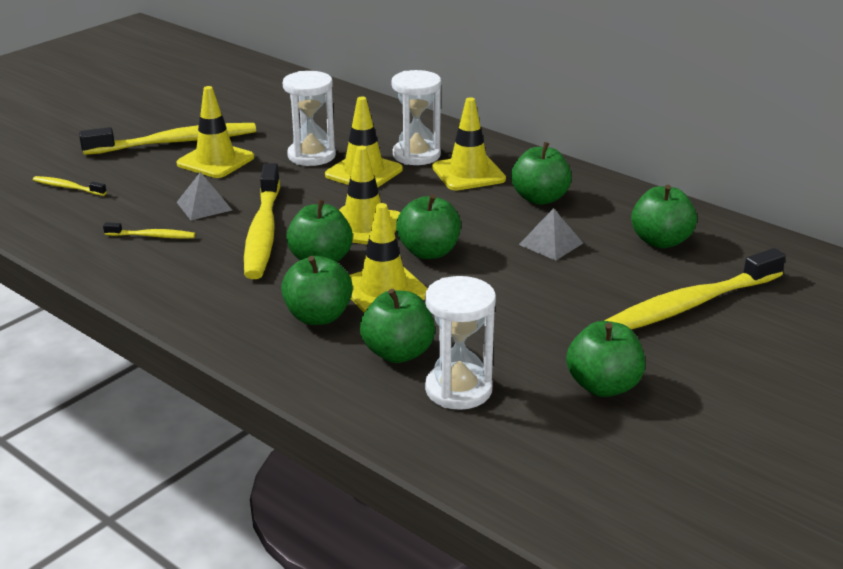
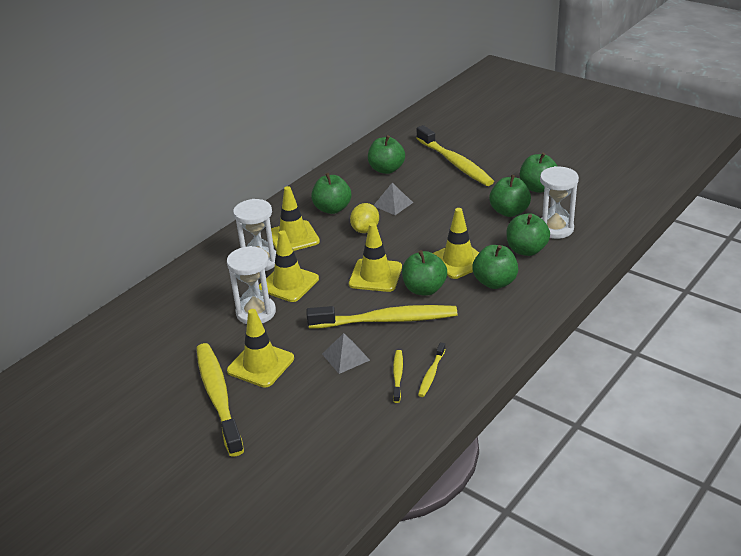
camera: 90 degrees left, 5 degrees up
yellow toothbrush [33,176,107,196] -> yellow toothbrush moved to [418,342,446,397]
green apple [396,194,461,259] -> green apple moved to [489,175,531,217]
none -> yellow lemon [350,203,379,233]

